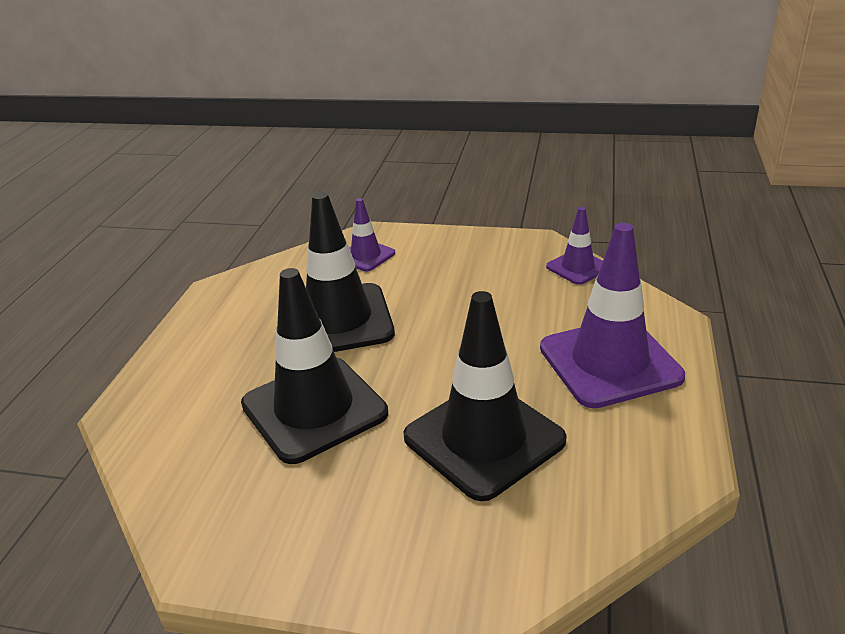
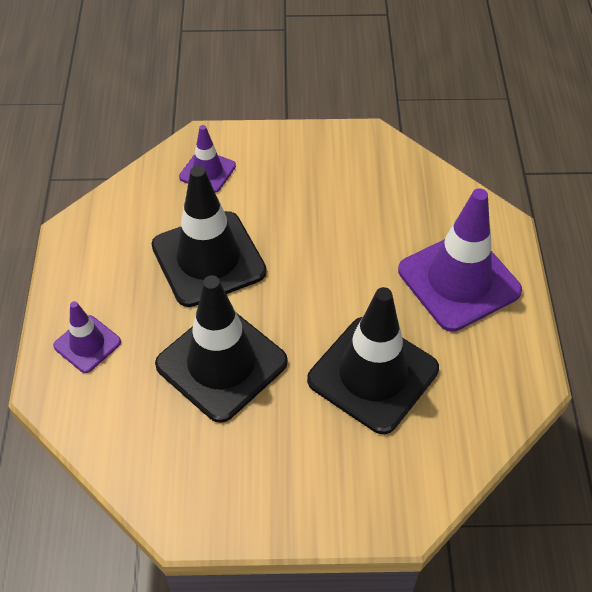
camera: 15 degrees left, 20 degrees up
purple traffic cone [546,207,603,285] -> purple traffic cone moved to [53,301,121,373]

